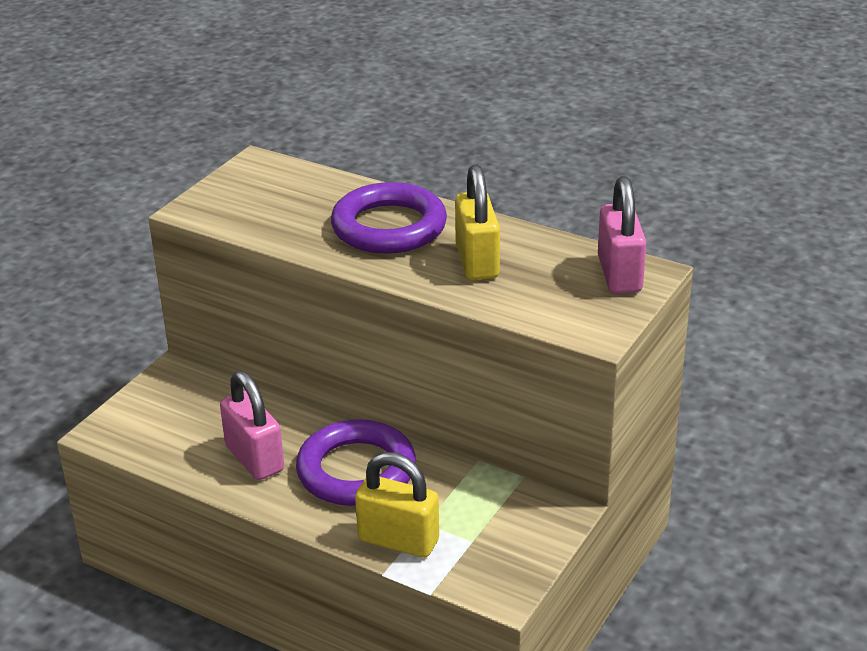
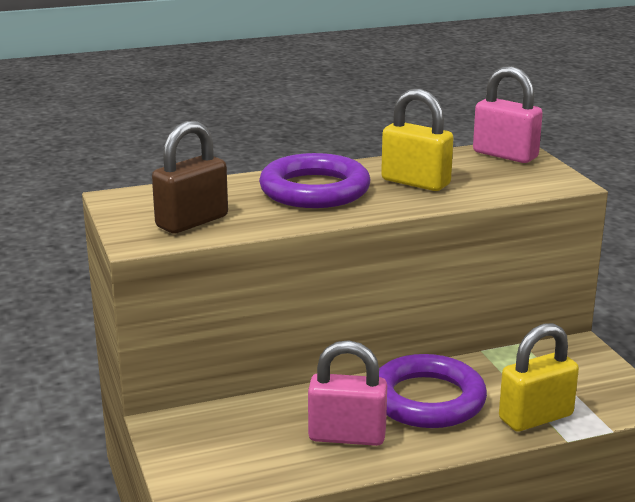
camera: 50 degrees left, 10 degrees down
none -> brown padlock [152,121,228,233]

